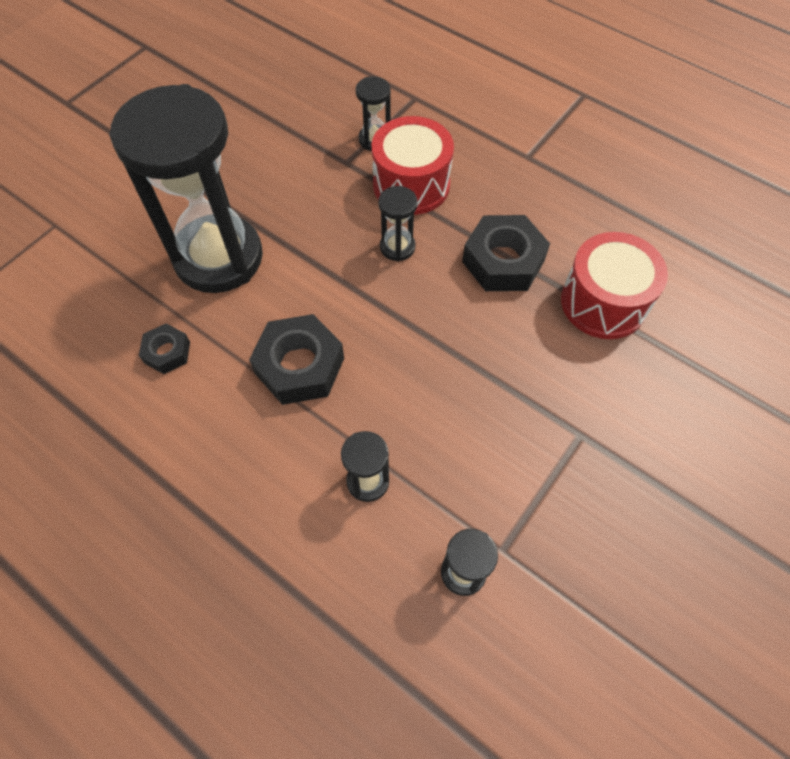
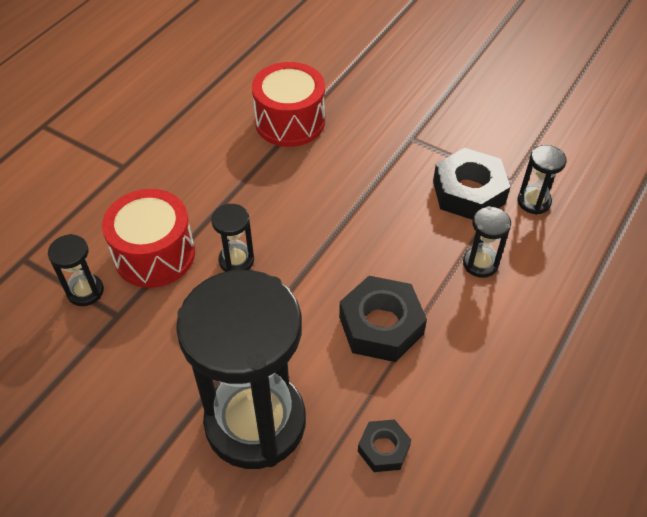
camera: 95 degrees left, 10 degrees down
black nut [462,215,550,291] -> black nut moved to [433,148,510,220]

